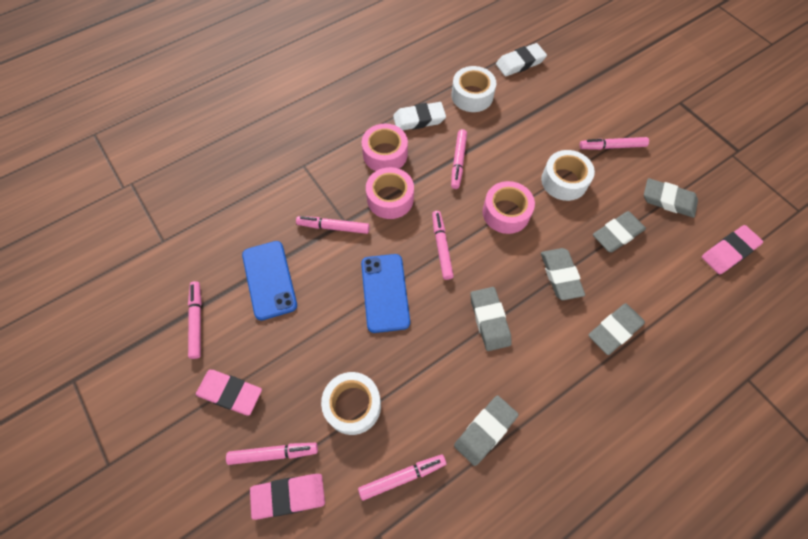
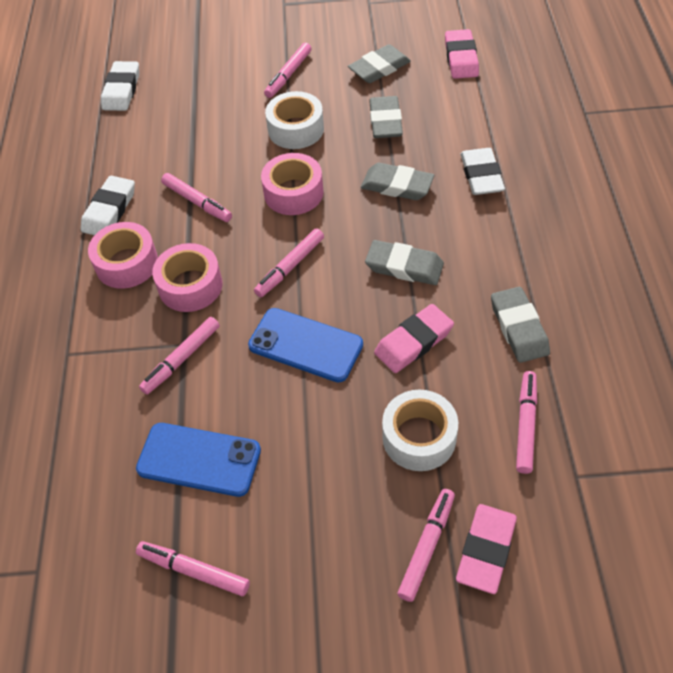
camera: 55 degrees left, 10 degrees down
pink eraser [196,370,262,416] -> pink eraser moved to [374,304,454,373]
pink marker [432,211,454,280] -> pink marker turned 75 degrees counterclockwise [254,229,324,297]
white tape [451,66,496,112] -> none
grey eraser [589,303,645,355] -> white eraser [461,148,505,195]

